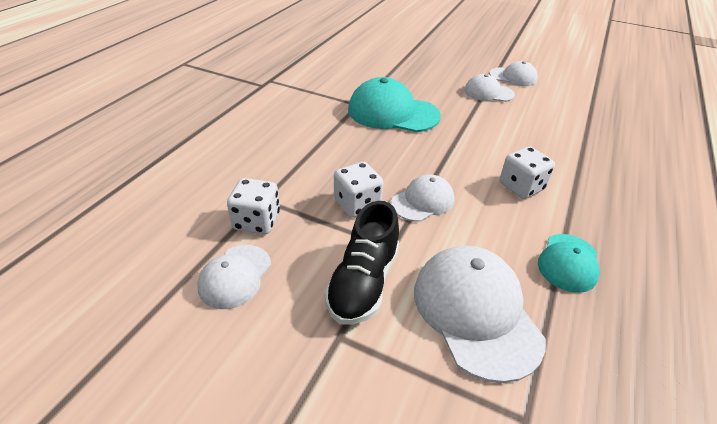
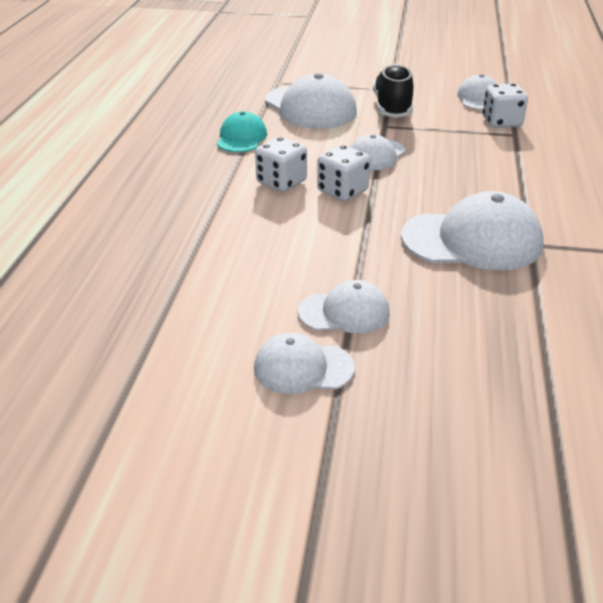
camera: 165 degrees right, 5 degrees down
white dice [334,162,383,217] -> white dice moved to [317,145,370,201]
turquoise cap [348,77,441,132] -> white cap [401,191,544,270]

